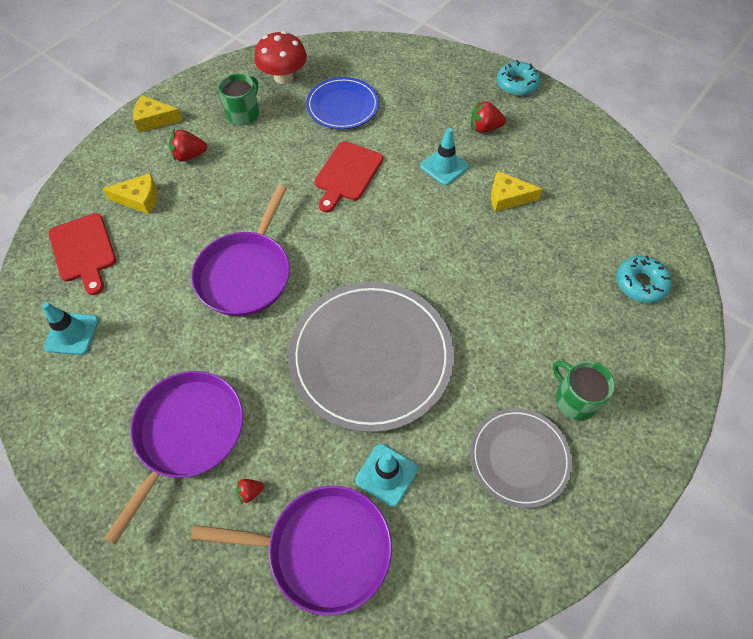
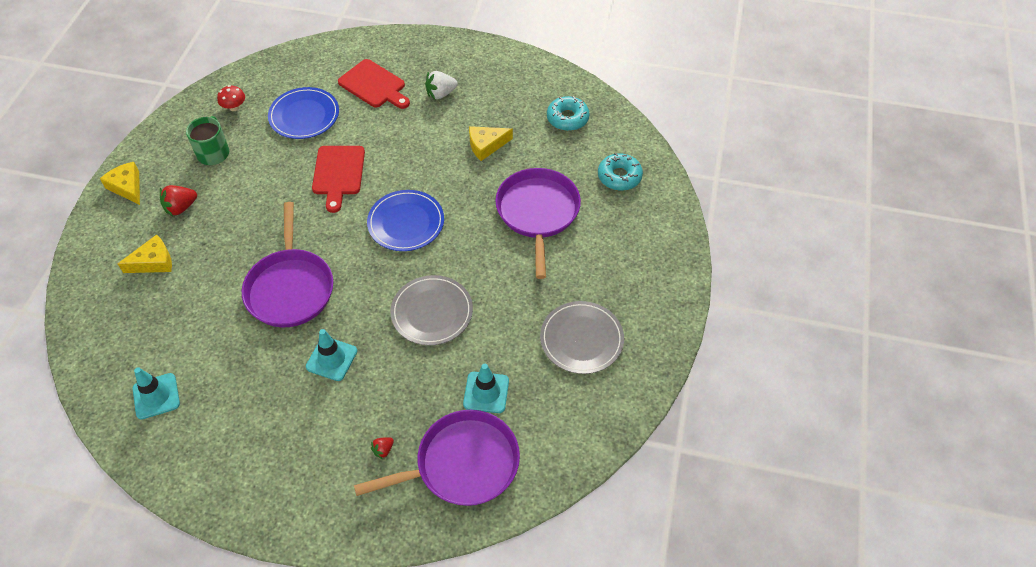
camera: 25 degrees left, 5 degrees down
red cutting board [48,213,116,295] -> red cutting board moved to [338,59,410,109]
purple pan [104,371,243,544] -> purple pan moved to [495,168,581,279]
yellow cheese [133,95,183,132] -> yellow cheese turned 75 degrees clockwise [100,162,140,205]
red mushroom [255,31,307,84] -> red mushroom [217,85,245,111], size x0.54
grey plate [288,282,454,432] -> grey plate [390,275,473,345], size x0.57
turquoise traffic cone [420,128,469,185] -> turquoise traffic cone moved to [306,329,357,381]
red strawberry [471,100,506,133] -> white strawberry [425,71,458,99]
turquoise donut [497,60,540,96] -> turquoise donut moved to [547,96,590,131]
green mug [553,361,615,420] -> none
none -> blue plate [367,190,444,251]

